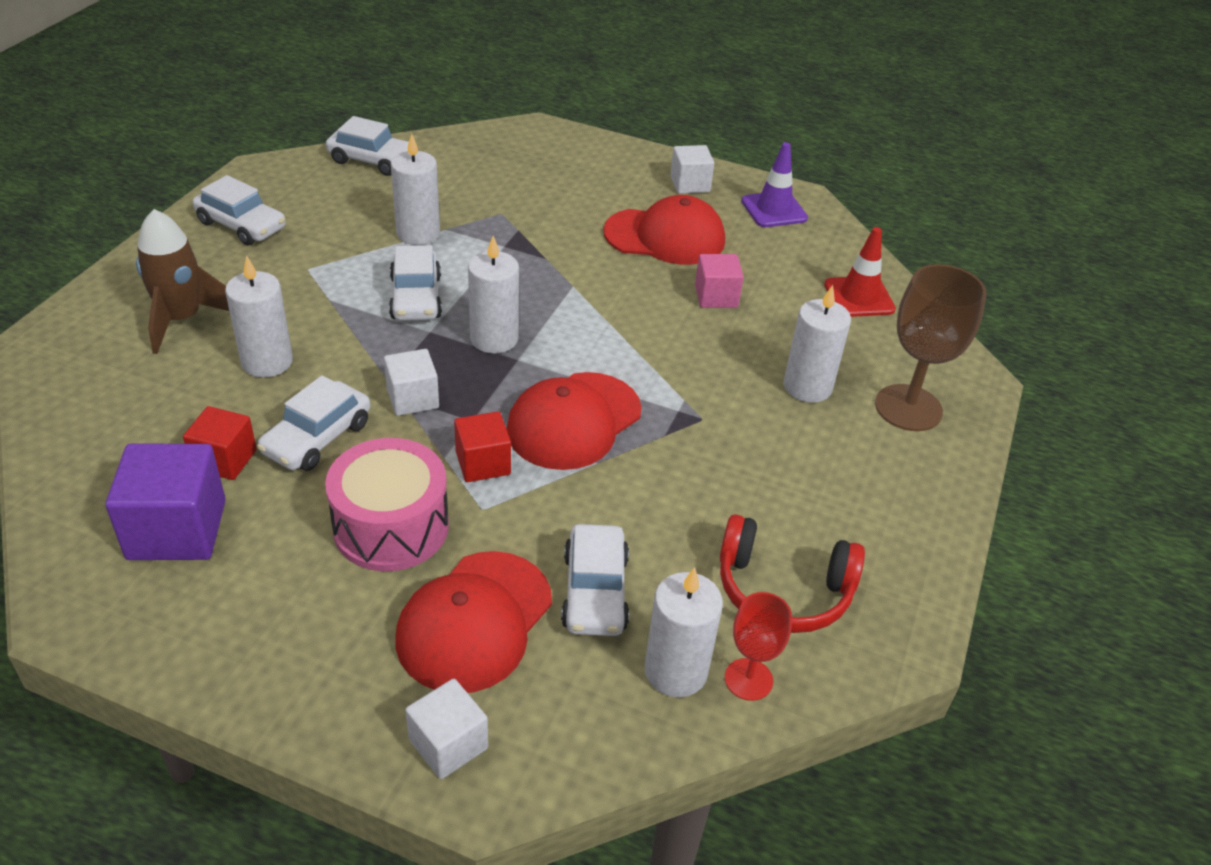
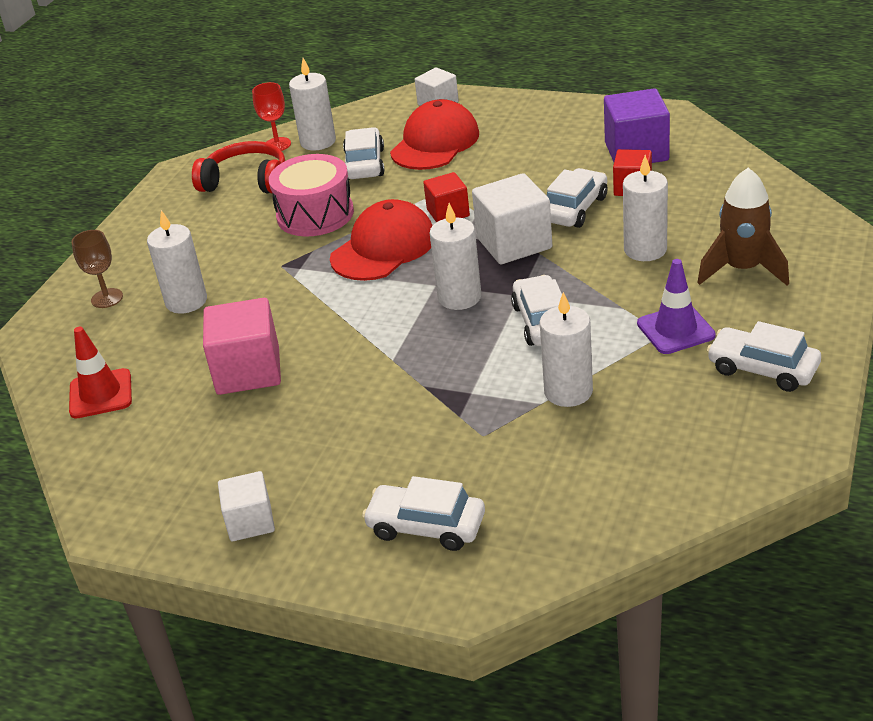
camera: 175 degrees left, 5 degrees down
pink drum [325,438,449,571] -> pink drum moved to [269,154,354,236]
white car [326,116,409,176] -> white car moved to [362,476,485,551]
white cube [384,349,439,416] -> white cube [472,173,552,264], size x1.64
red cap [604,195,725,265] -> none
pink cube [695,254,744,308] -> pink cube [203,298,281,395], size x1.64
purple traffic cone [741,142,808,227] -> purple traffic cone moved to [637,259,716,354]
brown goblet [875,264,986,431] -> brown goblet [71,230,123,308], size x0.57

